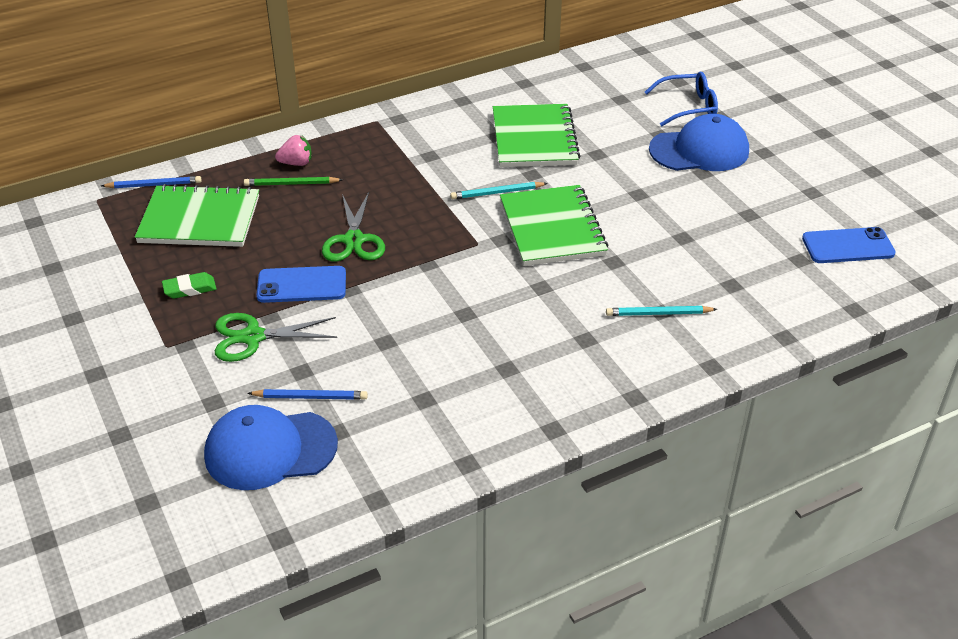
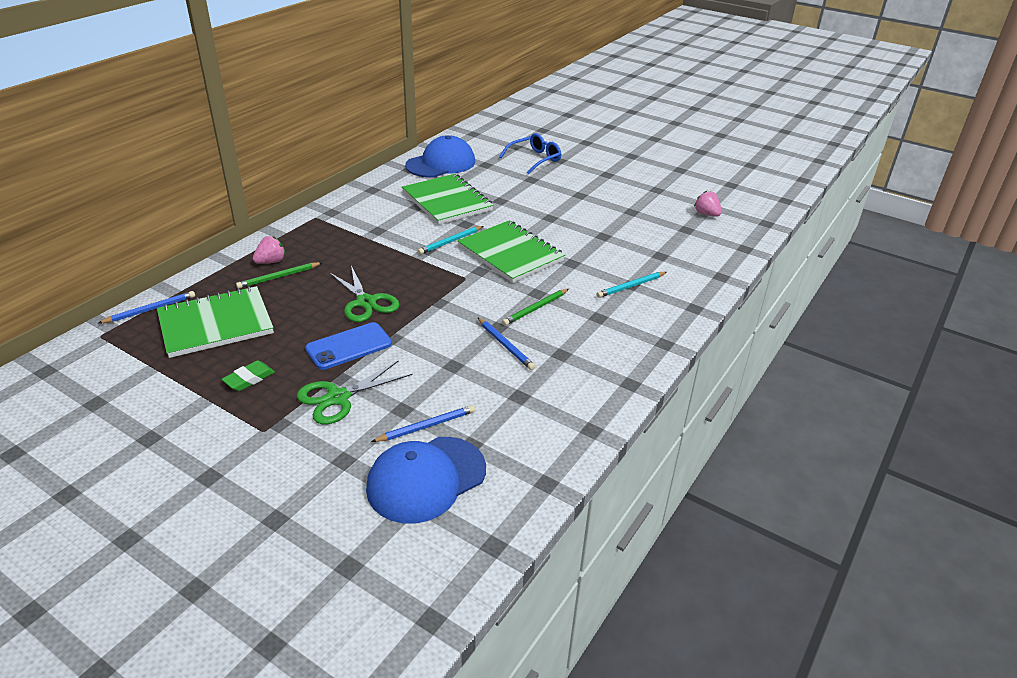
camera: 30 degrees left, 5 degrees down
blue cap [649,114,749,171] -> blue cap moved to [405,135,475,177]
blue phone [802,227,896,263] -> pink strawberry [694,191,722,217]
none -> blue pencil [477,317,535,370]
none -> green pencil [502,289,569,326]

